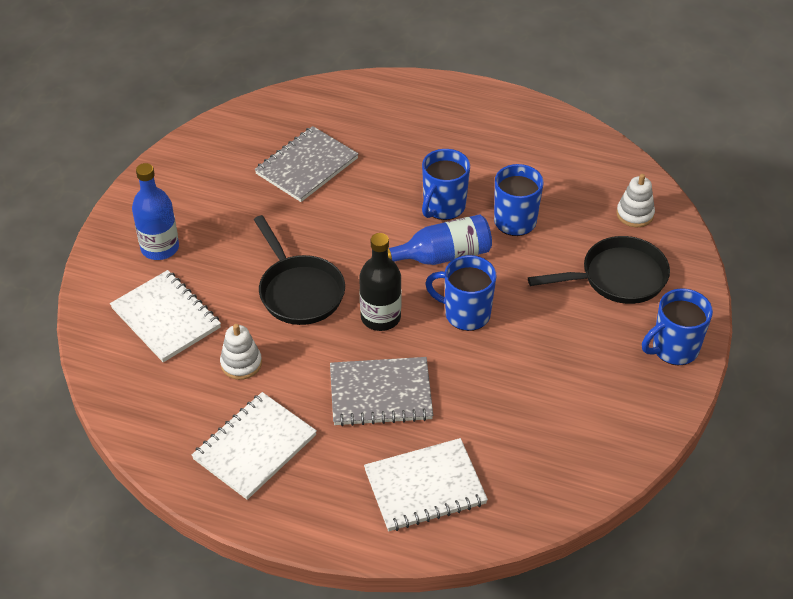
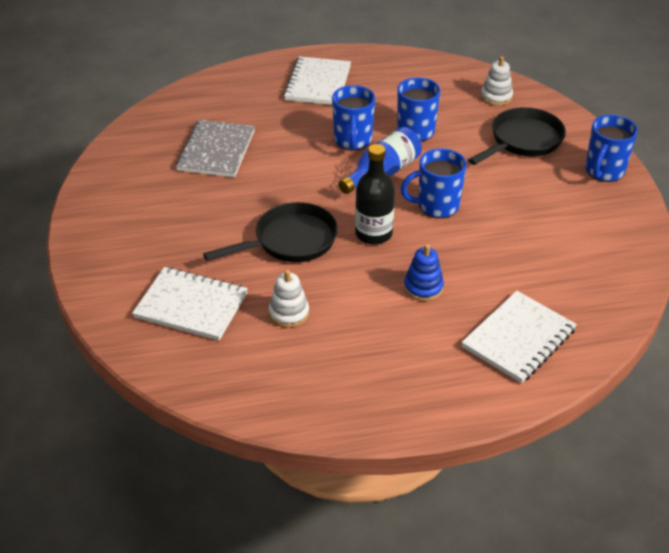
camera: 30 degrees left, 5 degrees down
blue bottle [132,163,179,260] -> none
white notebook [192,392,317,500] -> white notebook moved to [283,56,351,105]
black pan [254,215,345,325] -> black pan turned 60 degrees counterclockwise [203,202,338,262]
grey notebook [330,357,433,426] -> blue stacking toy [404,244,444,301]

